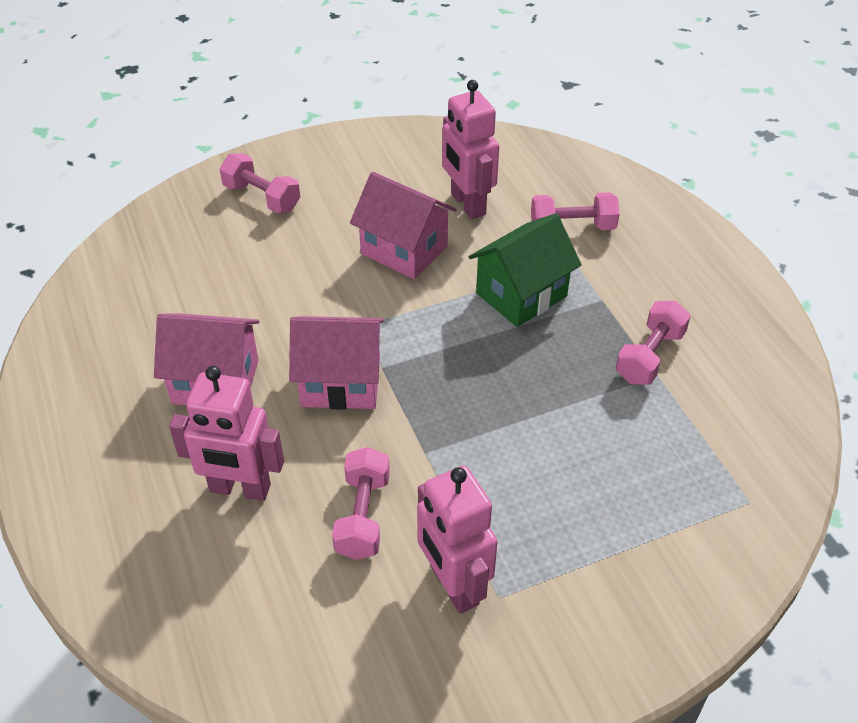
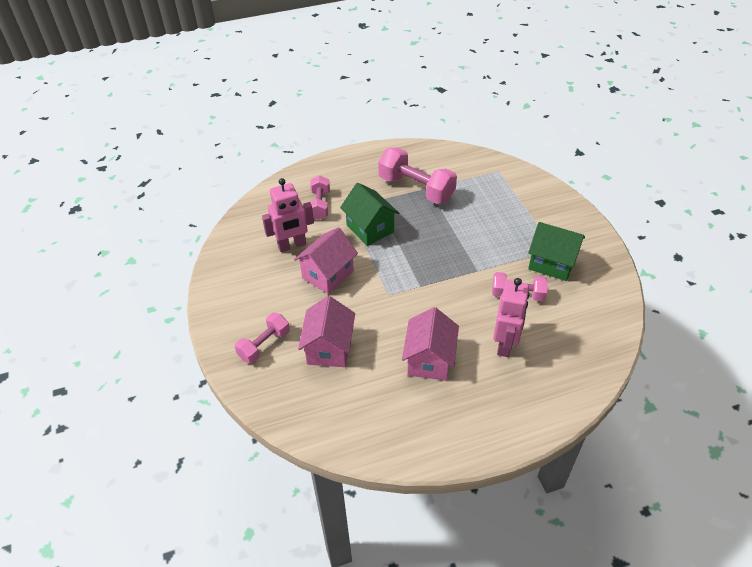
camera: 85 degrees left, 0 degrees up
pink house [289,316,384,410] -> pink house moved to [298,296,355,367]
pink robot [417,466,498,614] -> green house [528,222,585,281]
pink dumbbell [616,301,691,385] -> pink dumbbell [378,147,457,204], size x1.68

